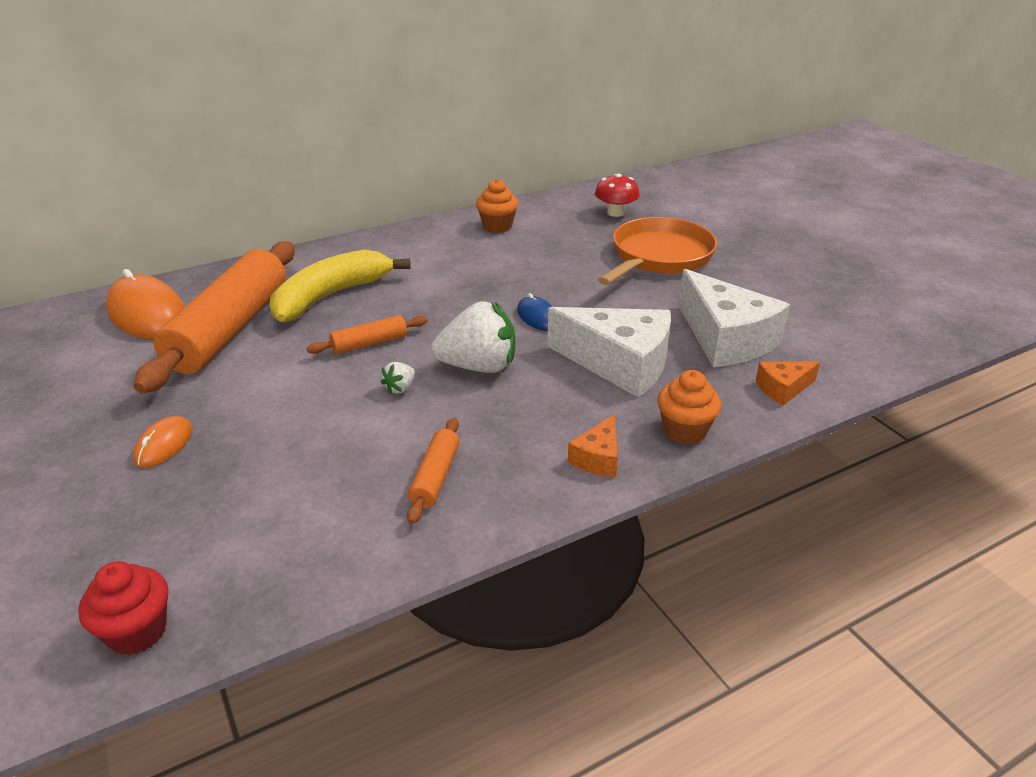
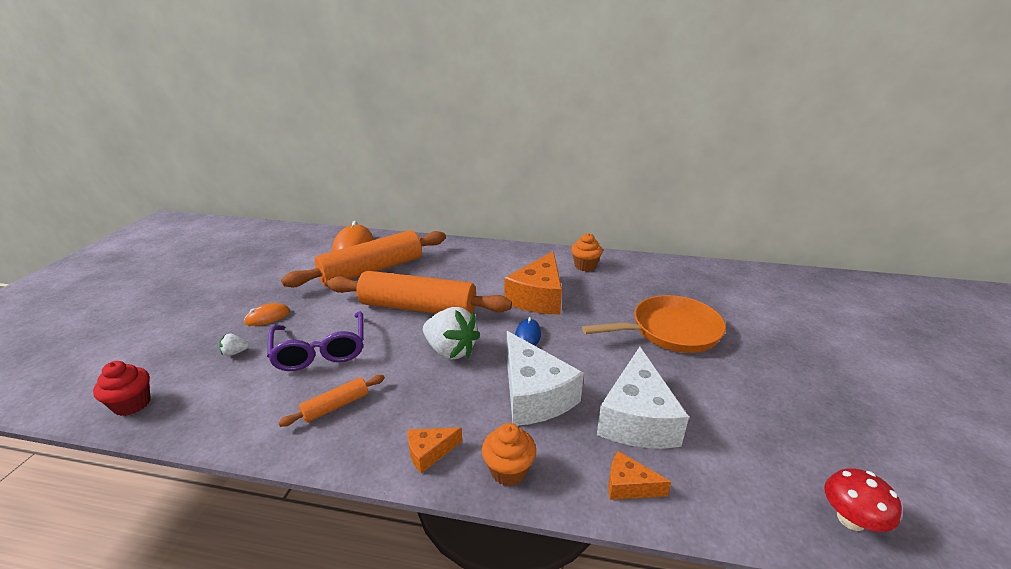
camera: 40 degrees right, 5 degrees down
yellow banana [270,249,411,323] -> none
orange rolling pin [306,315,427,354] -> orange rolling pin [327,271,512,314], size x2.30
white strawberry [381,362,415,394] -> white strawberry moved to [219,333,249,356]
red mushroom [595,174,640,217] -> red mushroom moved to [824,468,902,532]
none -> purple glasses [267,311,364,371]
none -> orange cheese [504,251,562,314]

